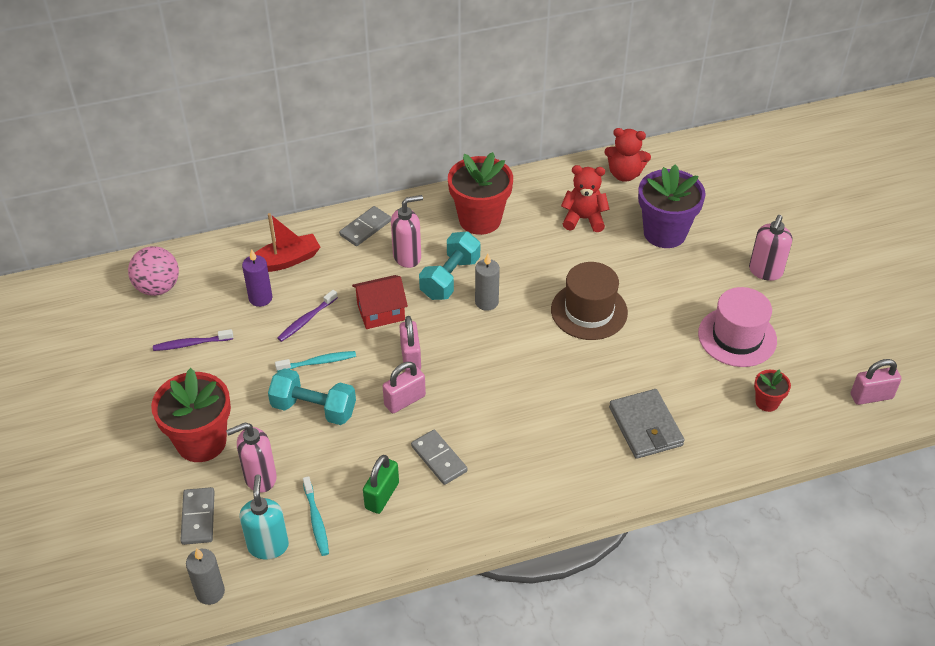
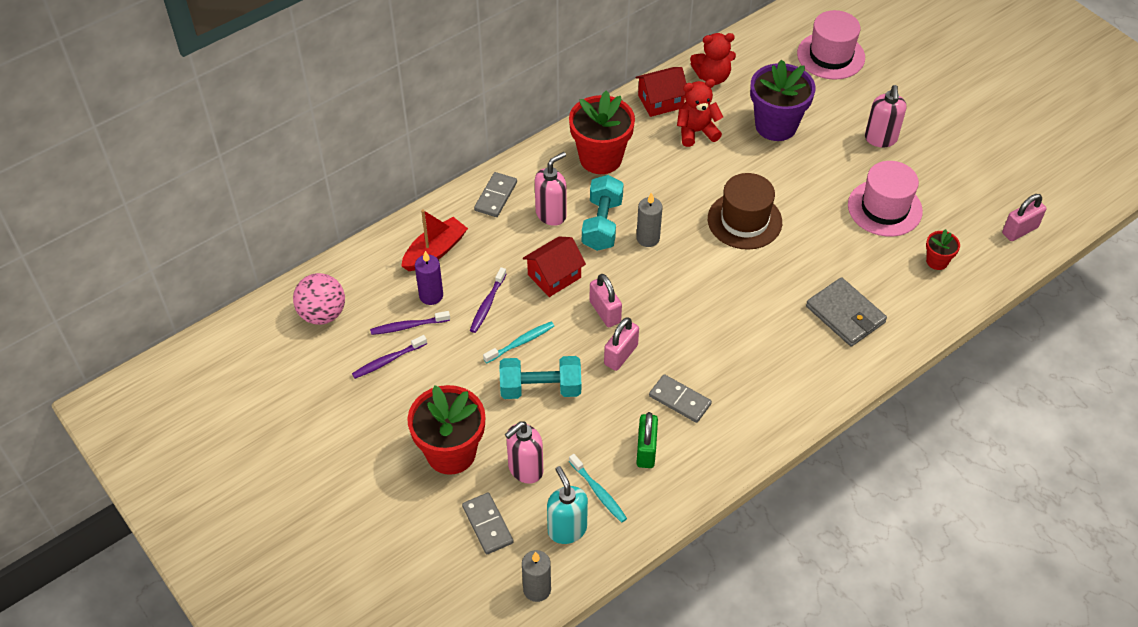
camera: 20 degrees left, 5 degrees up
none -> purple toothbrush [370,311,450,335]
none -> red house [636,67,686,117]
none -> pink hat [797,10,865,80]

